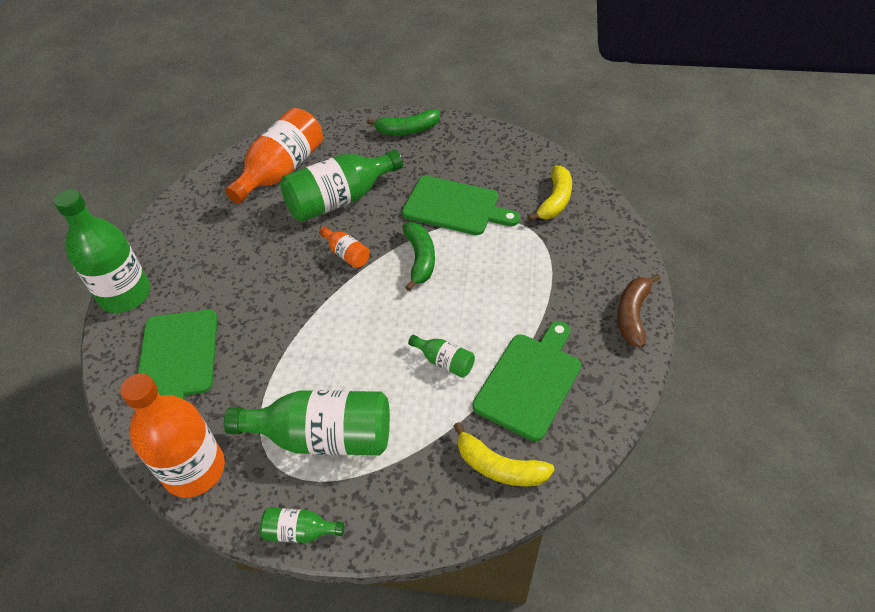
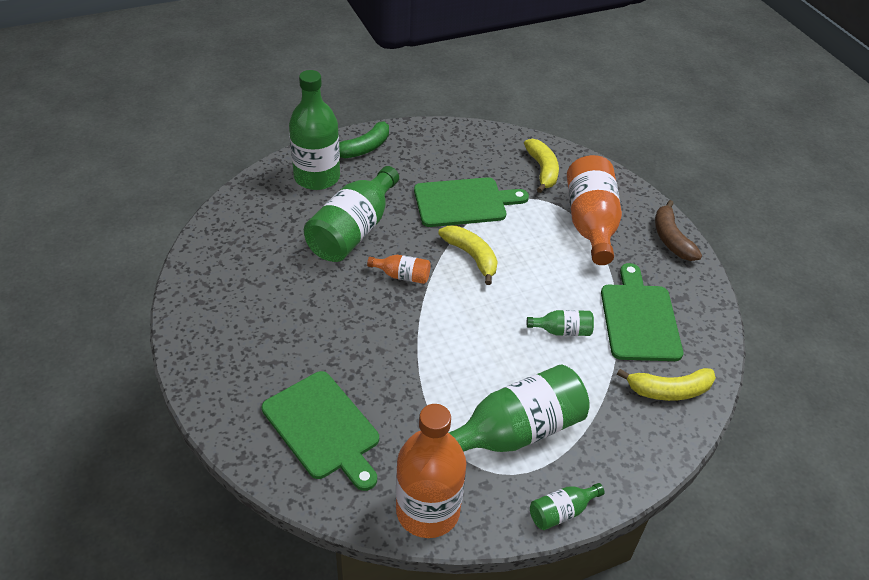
camera: 35 degrees left, 5 degrees down
green bottle [54,189,150,313] -> green bottle moved to [289,70,340,190]
orange bottle [225,108,323,204] -> orange bottle moved to [567,155,622,265]
green banana [402,222,435,291] -> yellow banana [438,225,498,285]

